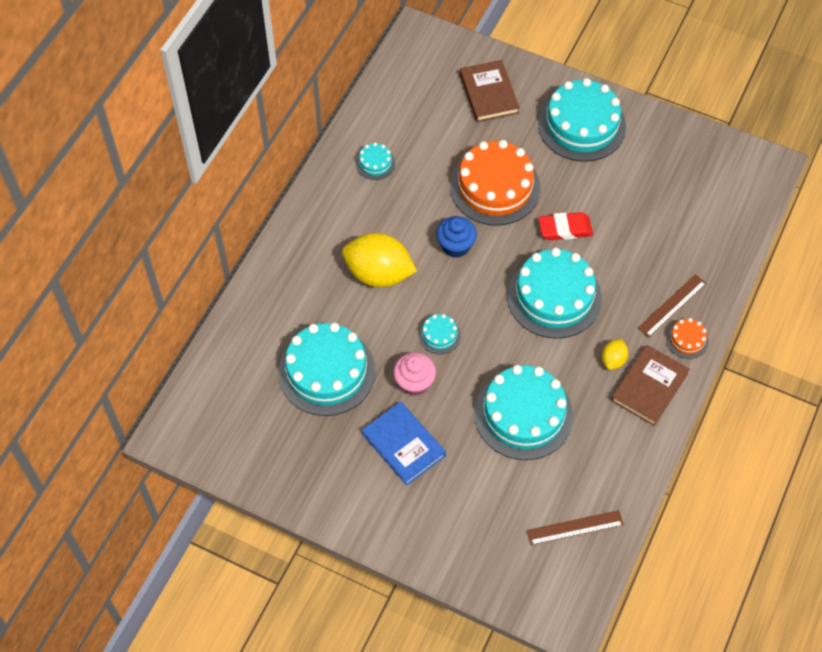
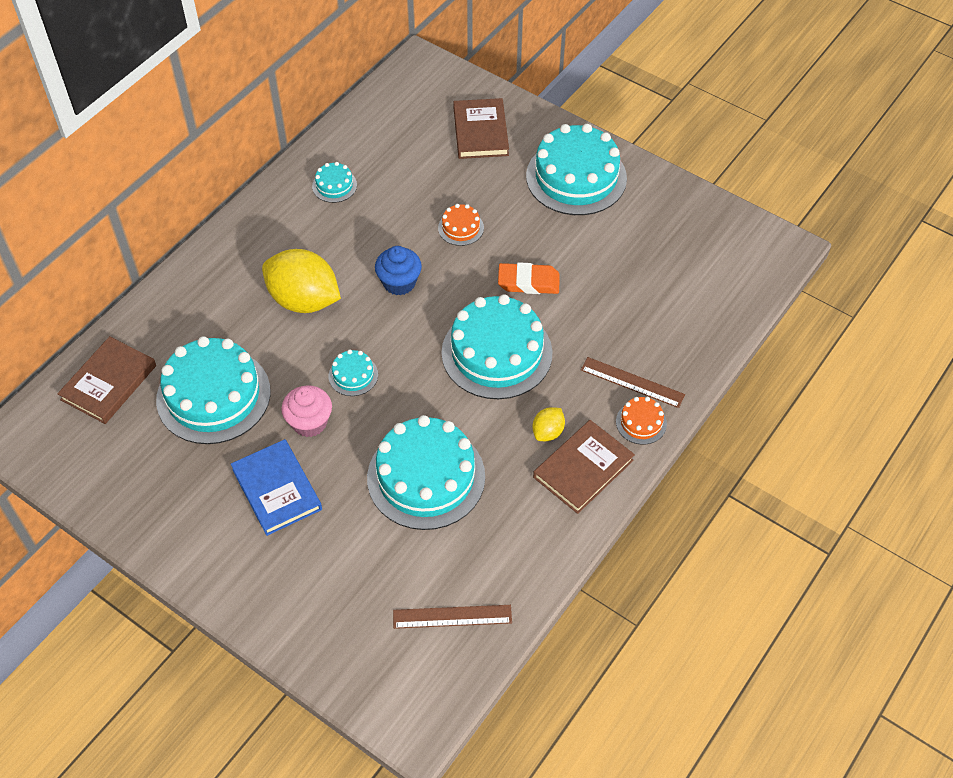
camera: 10 degrees right, 5 degrees down
orange cake [450,140,541,225] -> orange cake [438,204,484,246], size x0.44
red eraser [538,212,593,240] -> orange eraser [498,262,560,294]
brown ruler [638,274,706,338] -> brown ruler turned 60 degrees clockwise [581,357,685,408]
none -> brown book [57,336,156,424]

